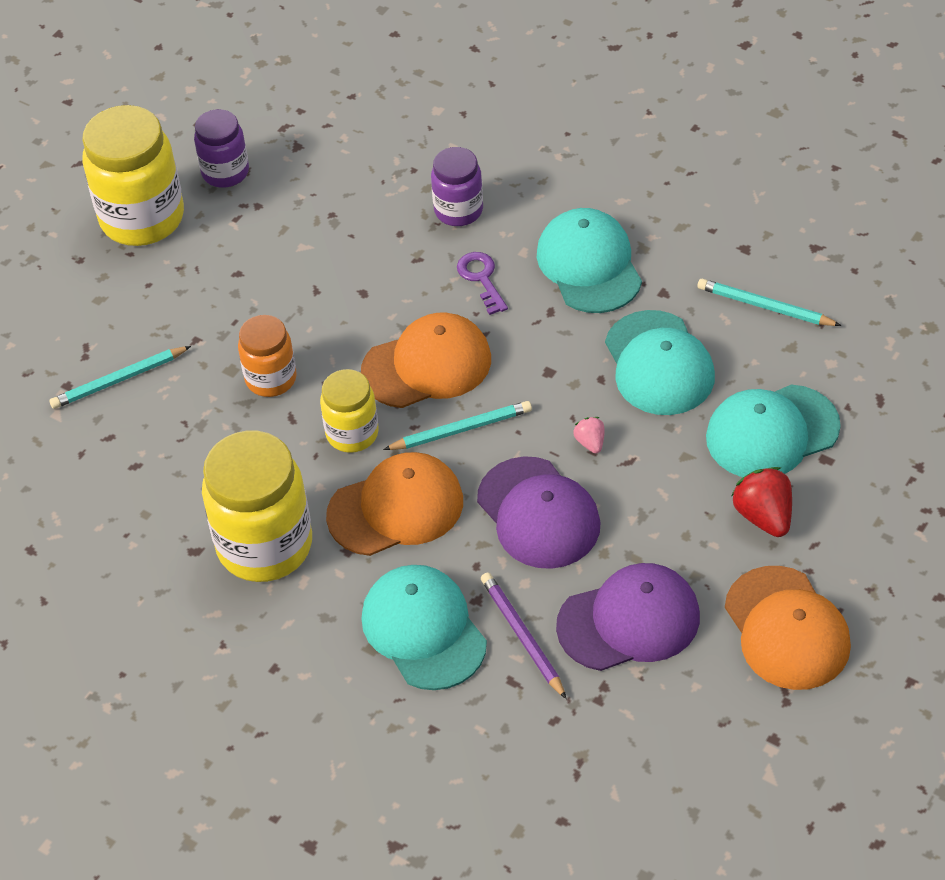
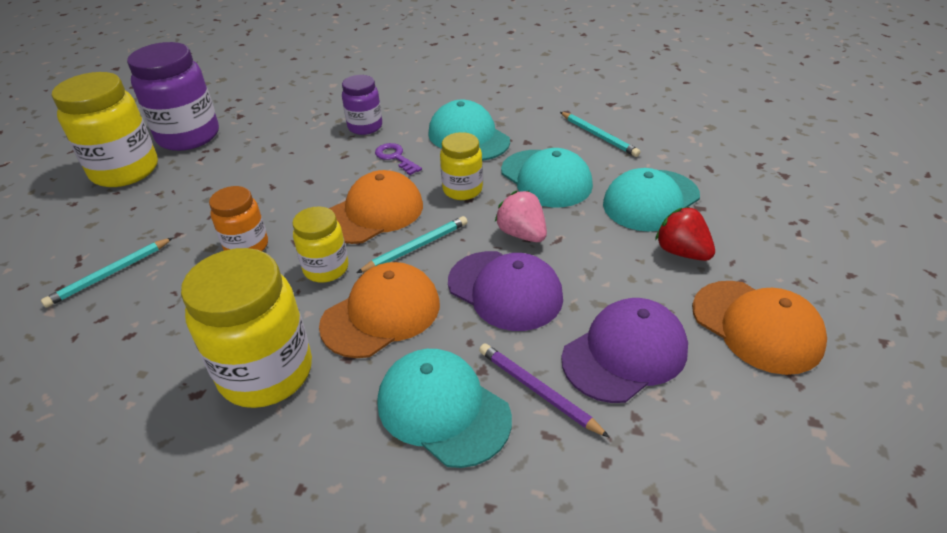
camera: 20 degrees left, 10 degrees down
purple jar [194,109,249,188] -> purple jar [127,42,219,151], size x1.76
pink strawberry [573,417,605,453] -> pink strawberry [495,191,547,242], size x1.84
turquoise pencil [697,279,842,326] -> turquoise pencil turned 135 degrees counterclockwise [560,112,640,157]
none -> yellow jar [440,132,483,200]

